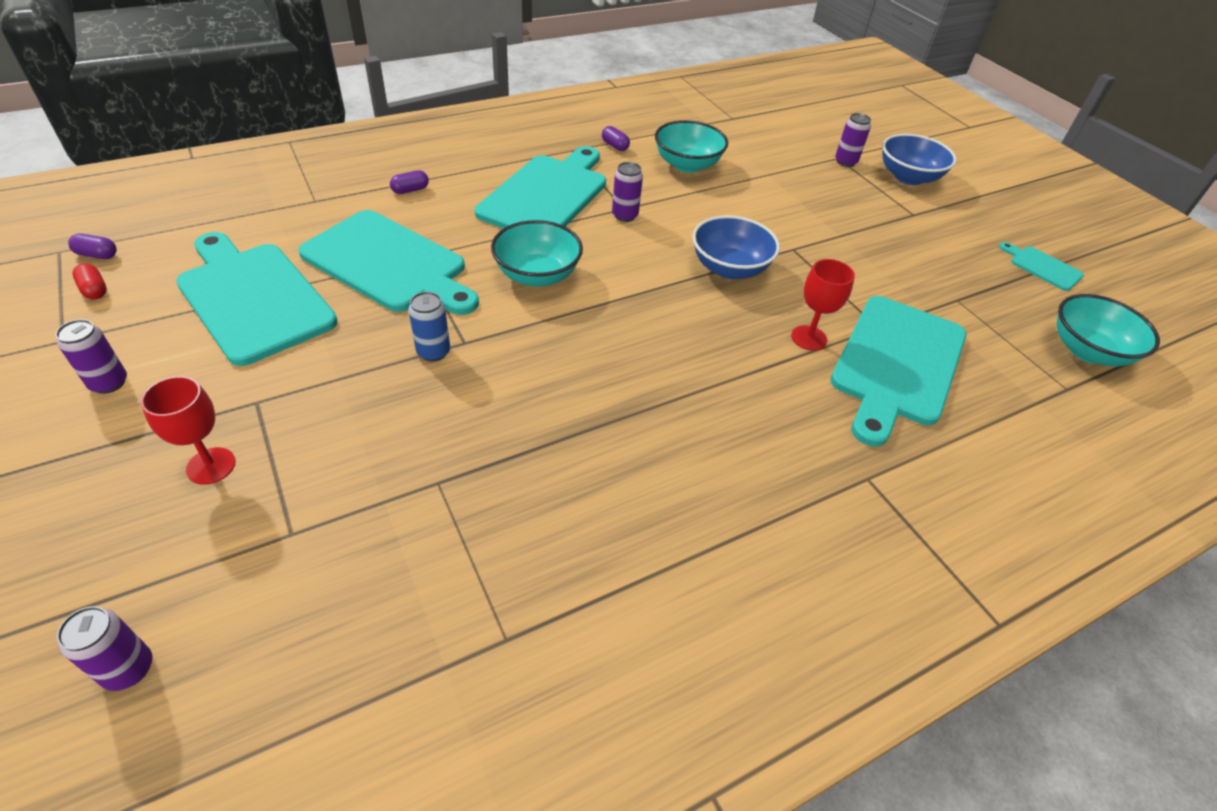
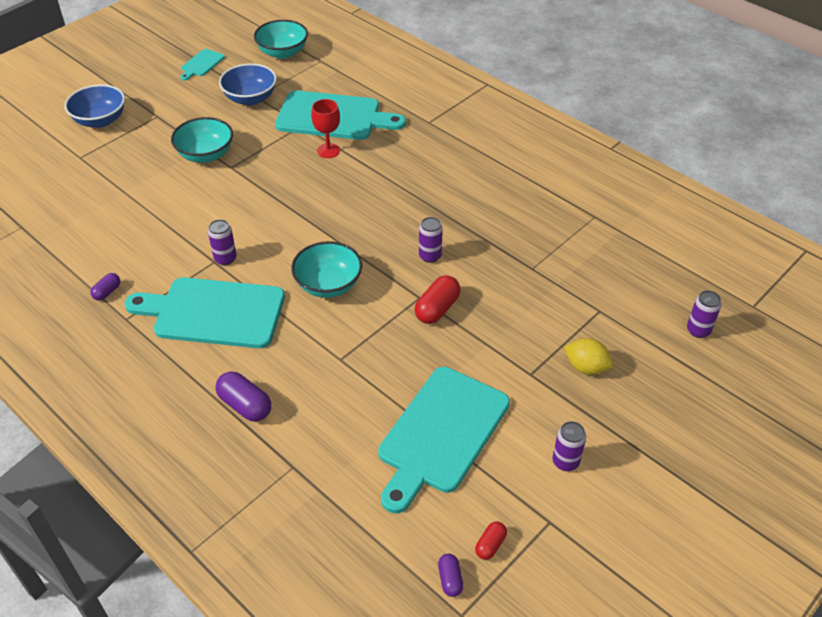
camera: 105 degrees left, 0 degrees up
red goblet [141,376,236,485] -> yellow lemon [564,338,613,375]
turquoise cutting board [298,210,479,315] -> none
purple capsule [390,170,429,194] -> purple capsule [216,372,271,422], size x1.73
blue can [408,292,450,361] -> red capsule [415,275,461,324]
turquoise bowl [655,120,728,173] -> turquoise bowl moved to [171,117,233,163]
blue bowl [692,215,780,279] -> blue bowl moved to [219,63,277,105]
purple can [835,113,871,167] -> purple can moved to [419,217,443,263]

